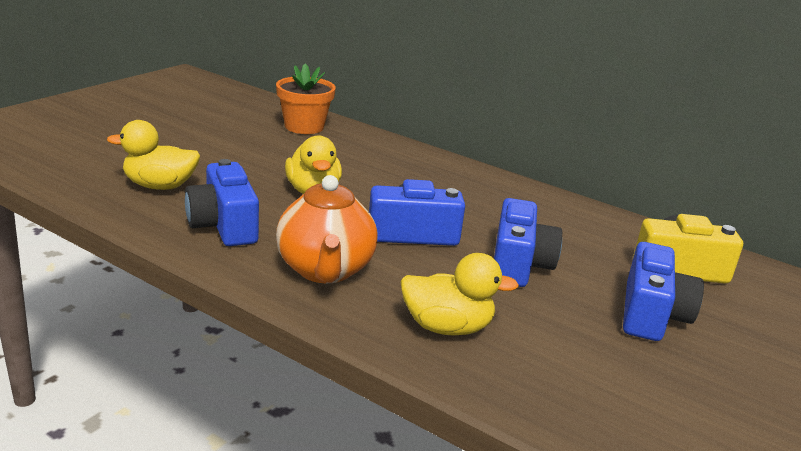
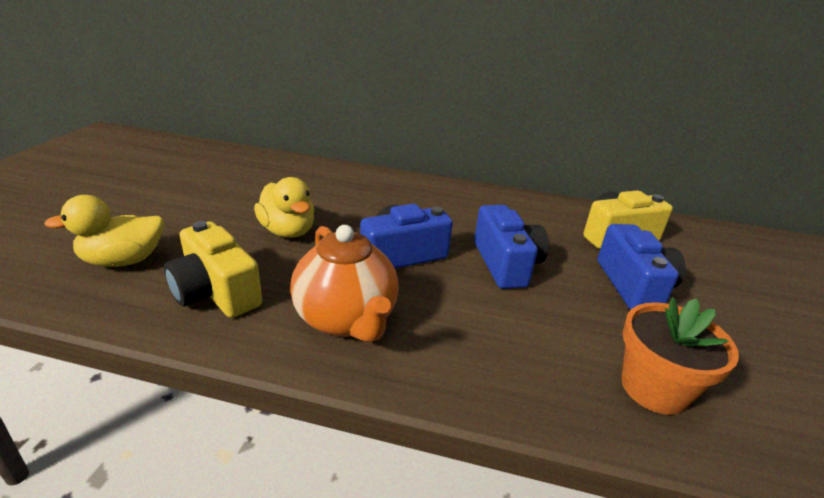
camera: 20 degrees left, 5 degrees up
blue camera [185,159,259,246] -> yellow camera [164,221,262,318]
orange flower pot [276,63,336,134] -> orange flower pot moved to [621,297,739,415]
yellow duck [400,253,519,336] -> none

